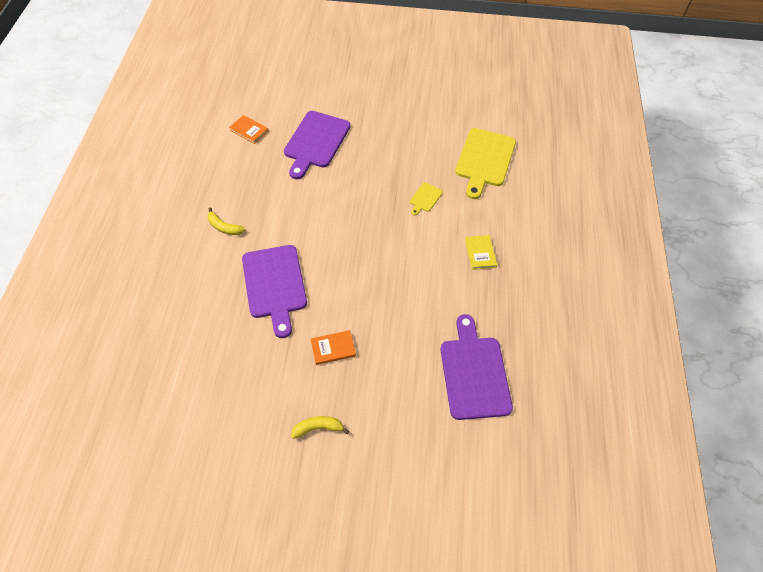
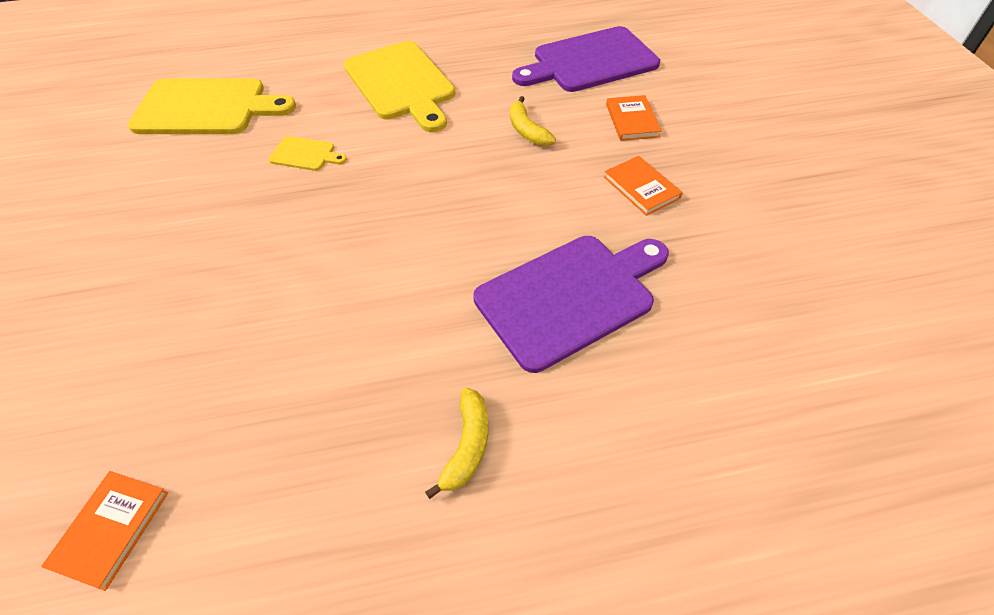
camera: 105 degrees left, 5 degrees down
purple cutting board [284,111,350,179] -> none
yellow banana [291,416,349,439] -> yellow banana moved to [510,96,556,146]
yellow book [465,235,497,270] -> yellow cutting board [344,41,455,132]
none -> orange book [606,95,662,141]

